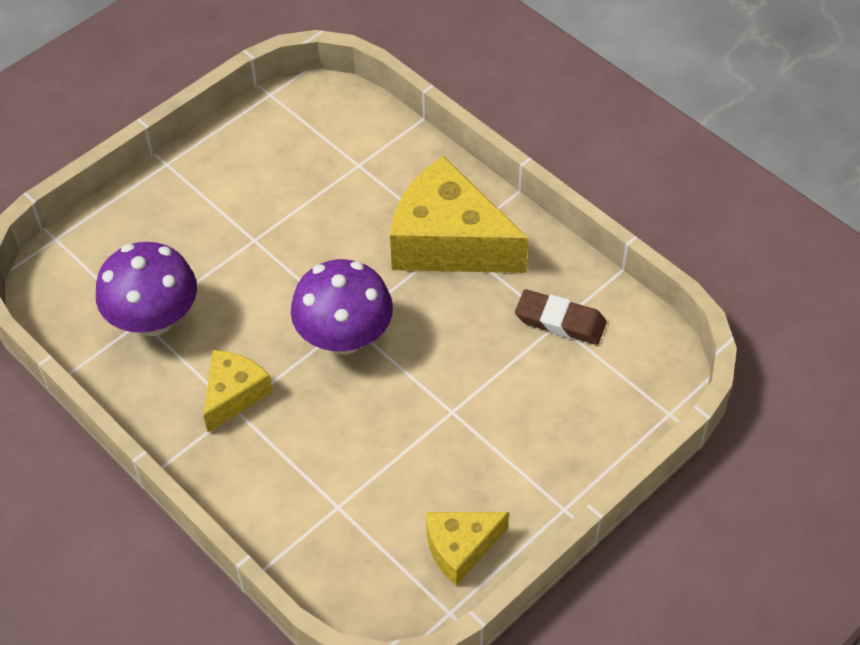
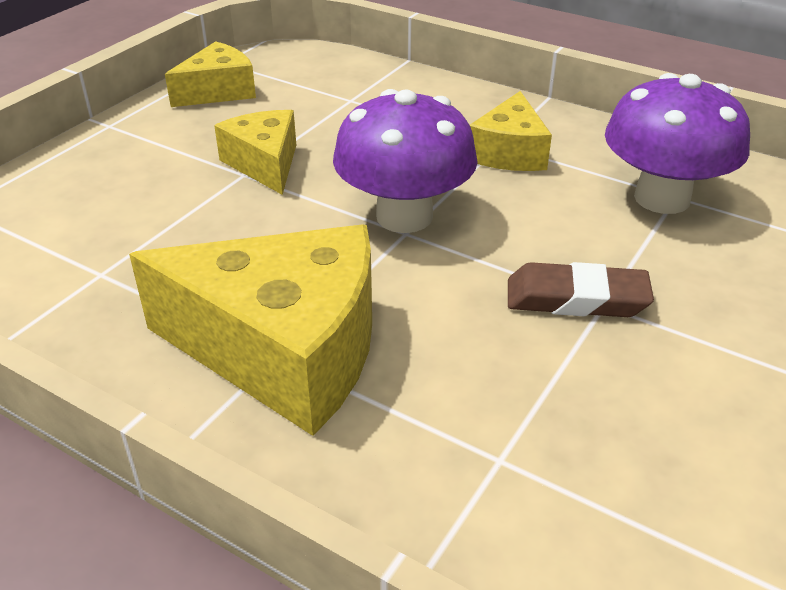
camera: 165 degrees right, 15 degrees down
brown eraser [515,289,607,345] -> brown eraser moved to [508,262,654,317]
none -> yellow cheese [214,110,296,195]

